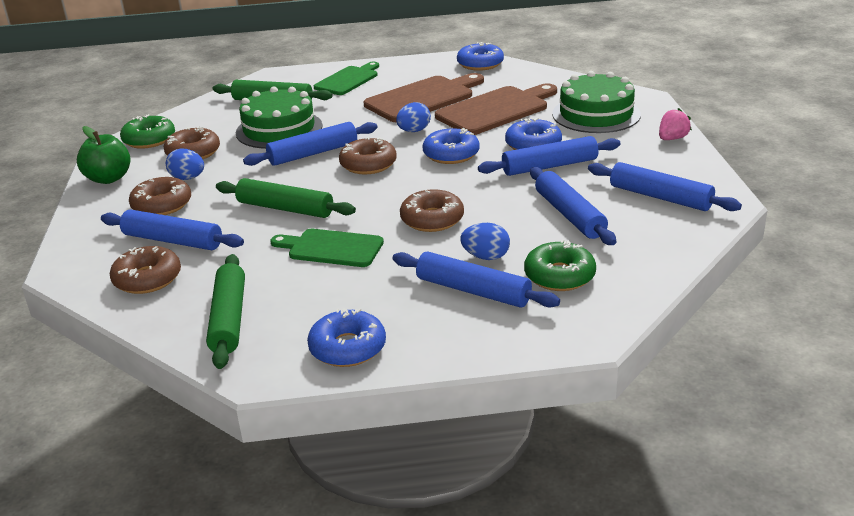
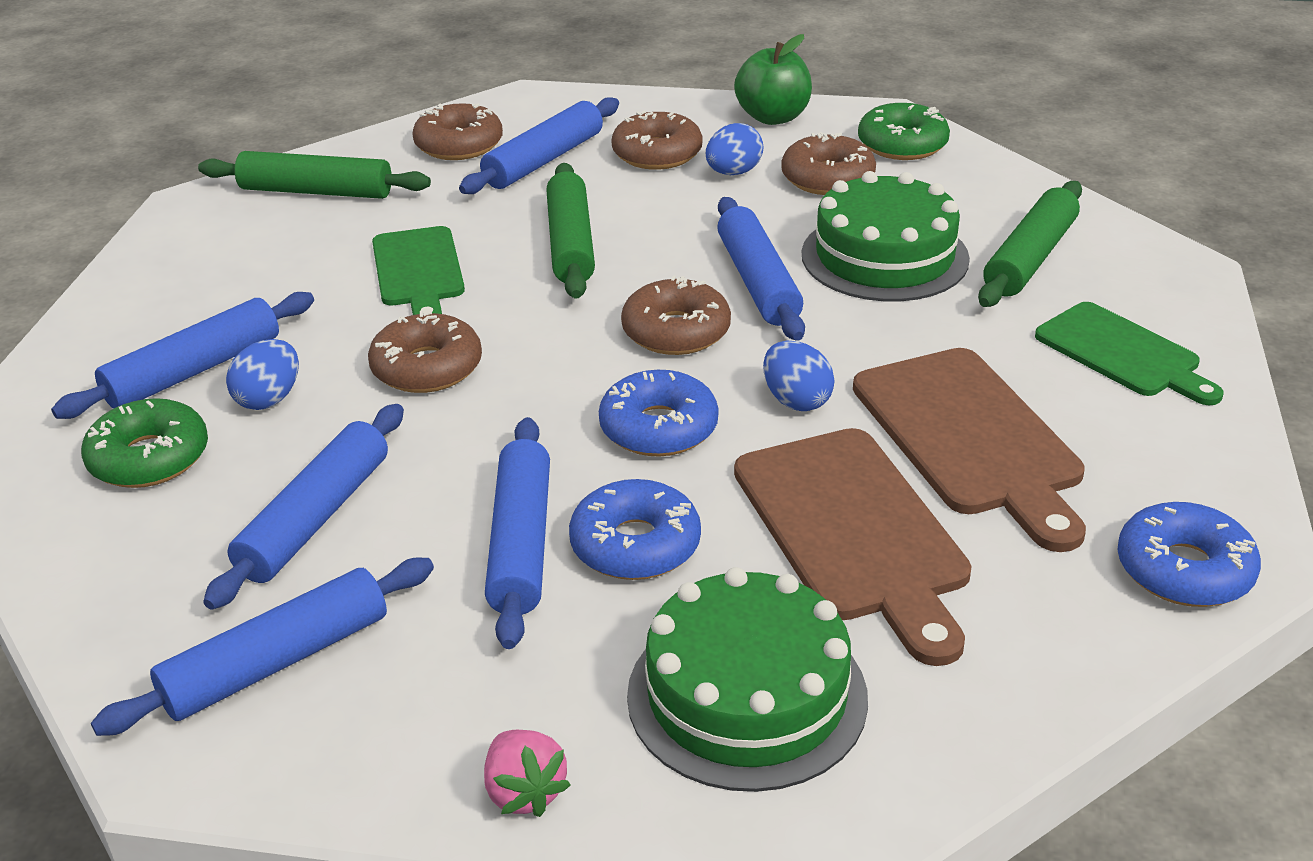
camera: 105 degrees right, 5 degrees up
green rolling pin [216,178,356,218] -> green rolling pin turned 45 degrees counterclockwise [546,163,595,299]
green cutting board [270,229,384,267] -> green cutting board turned 135 degrees clockwise [372,226,465,315]
blue donut [307,308,386,367] -> none
blue rolling pin [530,167,616,245] -> blue rolling pin turned 60 degrees counterclockwise [203,404,404,610]

